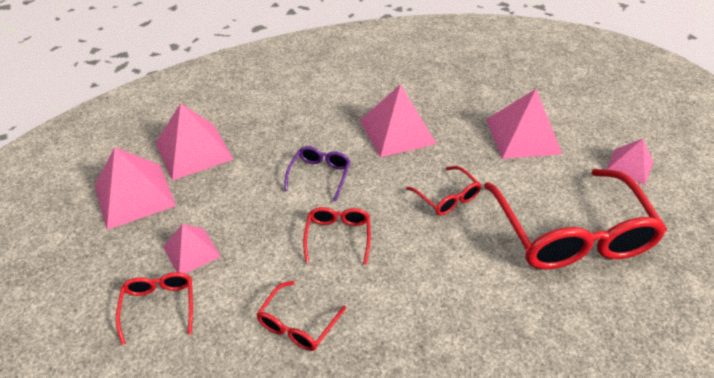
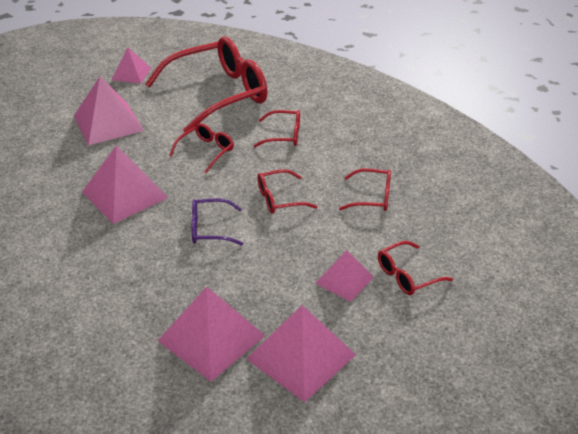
camera: 110 degrees left, 5 degrees down
none -> red glasses [253,110,300,147]

